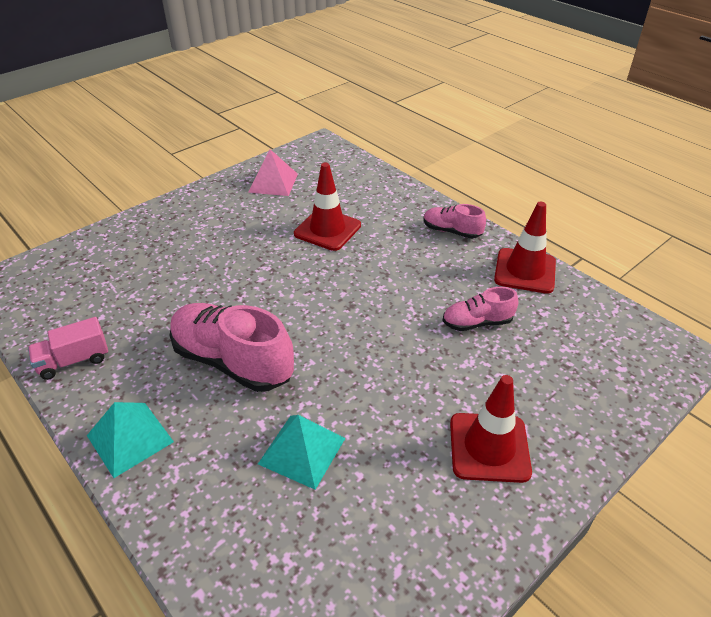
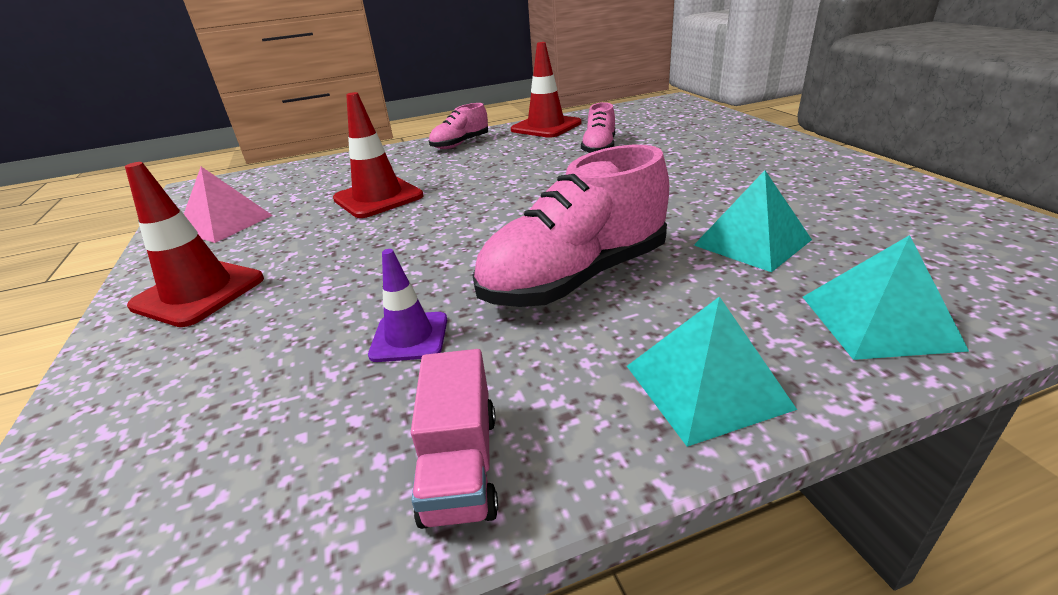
camera: 65 degrees left, 10 degrees down
red traffic cone [450,375,532,483] -> red traffic cone moved to [125,162,264,327]
none -> purple traffic cone [368,249,447,362]
none -> turquoise pyramid [803,235,969,360]

